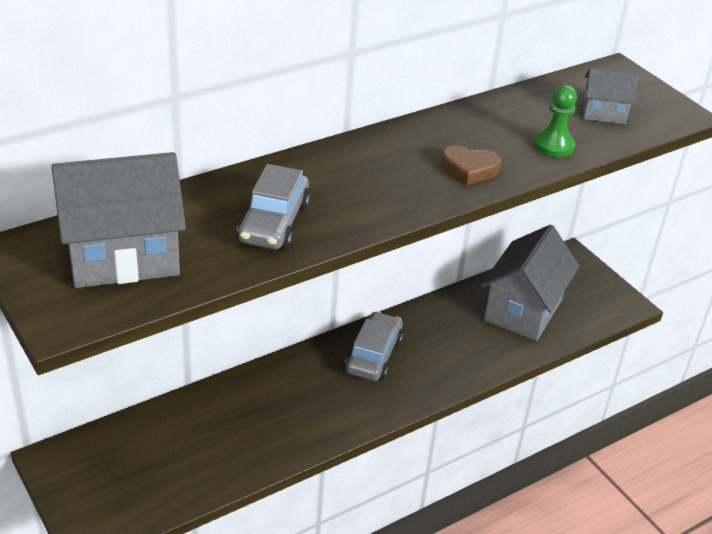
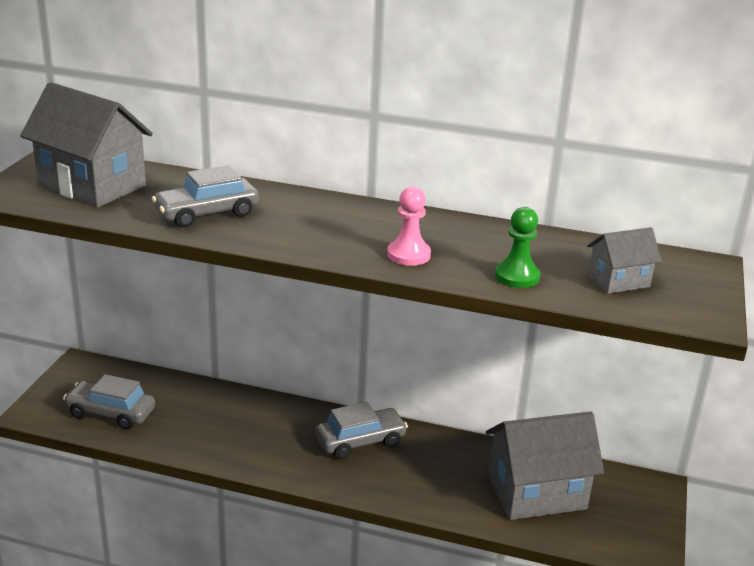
camera: 50 degrees right, 10 degrees down
brown heart [441,145,501,185] -> pink pawn [387,187,431,266]
grey house [582,67,638,124] -> grey house turned 75 degrees counterclockwise [587,227,662,294]
none -> grey car [63,374,155,430]

